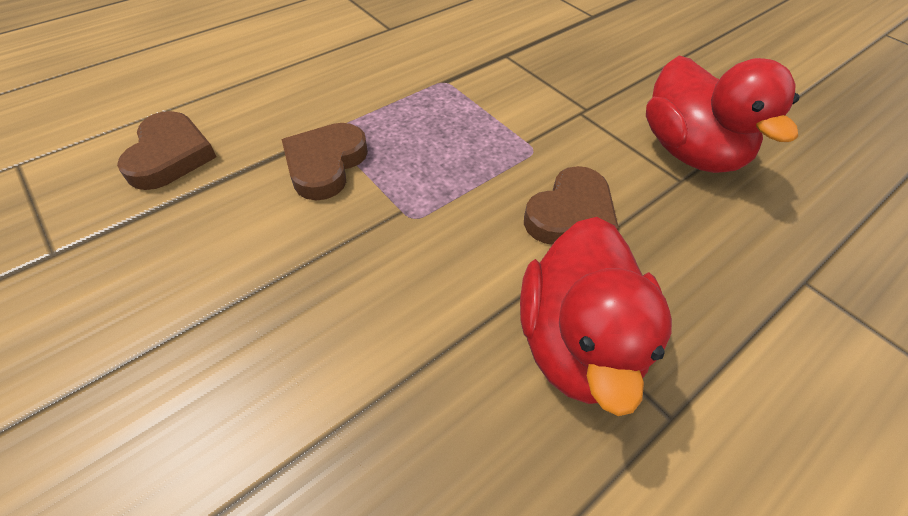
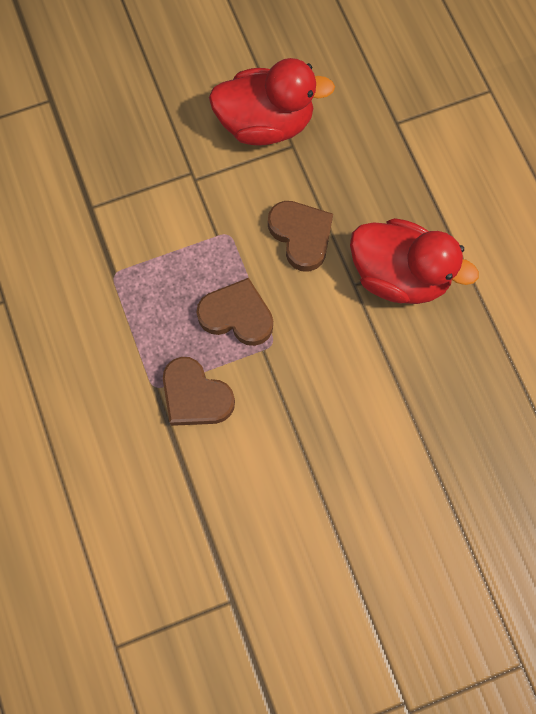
camera: 70 degrees left, 20 degrees up
brown heart [117,111,216,190] -> brown heart moved to [197,278,273,346]

